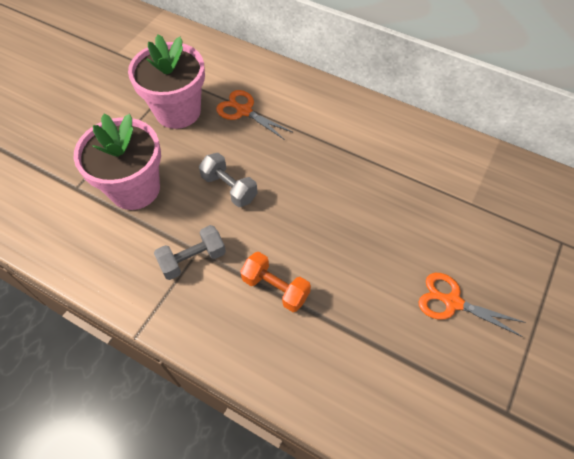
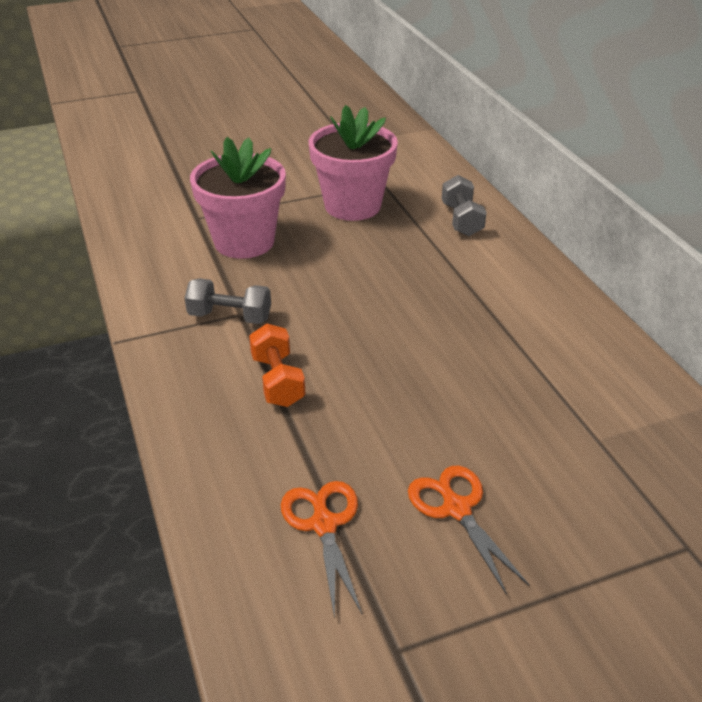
camera: 40 degrees right, 20 degrees down
grey dumbbell [199,153,258,207] -> grey dumbbell moved to [442,175,487,236]
orange scissors [216,90,292,140] -> orange scissors moved to [281,481,362,619]

